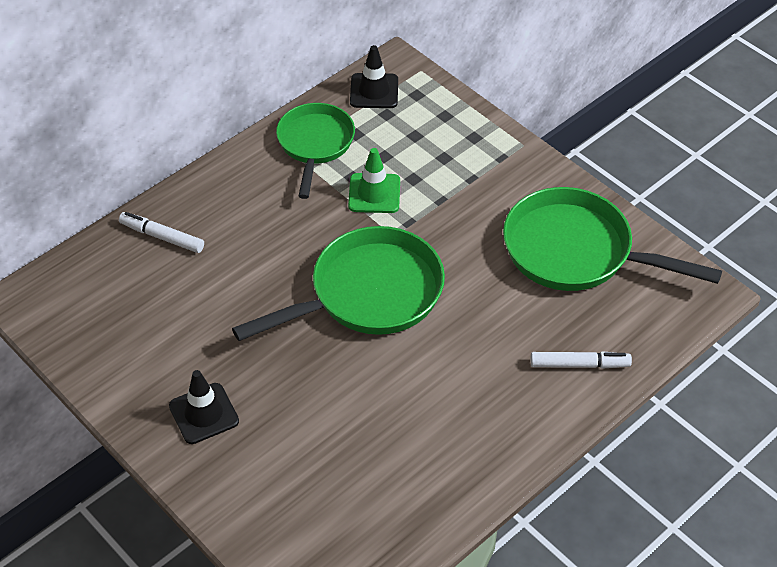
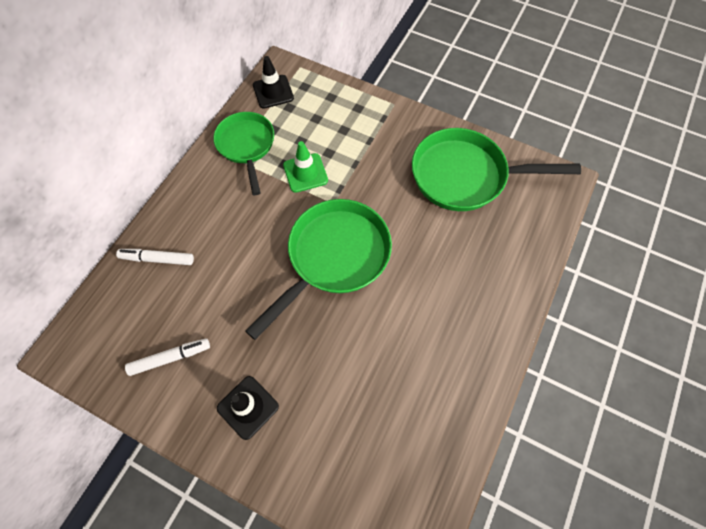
camera: 20 degrees left, 15 degrees up
white marker [531,351,632,369] -> white marker moved to [125,338,210,376]

